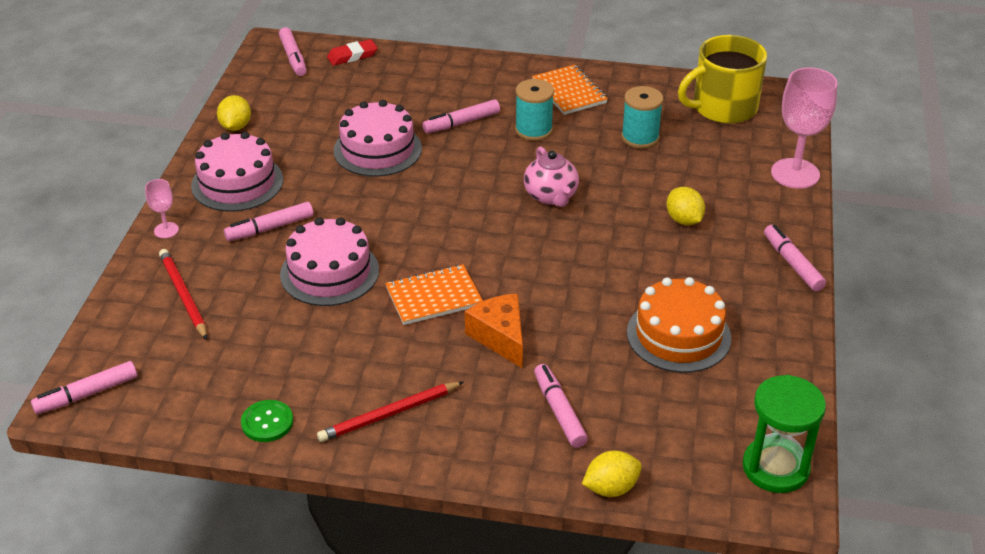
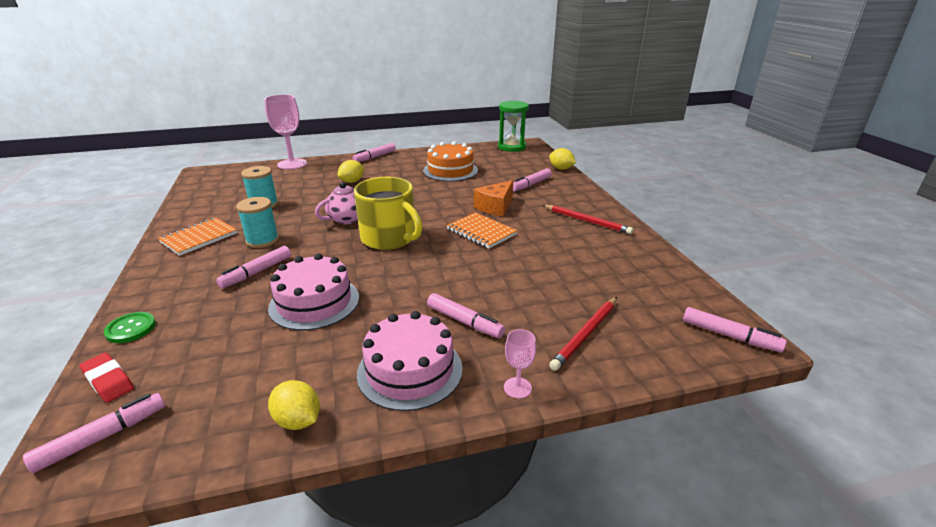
camera: 115 degrees left, 10 degrees down
yellow lemon [217,95,251,131] -> yellow lemon turned 60 degrees clockwise [268,380,320,430]
green button [241,400,293,442] -> green button moved to [104,312,156,343]
pink cake [280,217,379,306] -> none
pink marker [422,99,500,133] -> pink marker turned 90 degrees clockwise [216,246,291,288]
yellow mug [678,35,767,124] -> yellow mug moved to [354,177,422,250]

